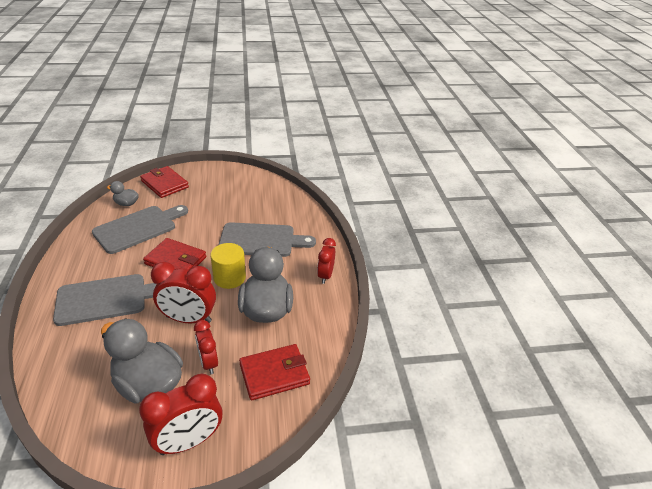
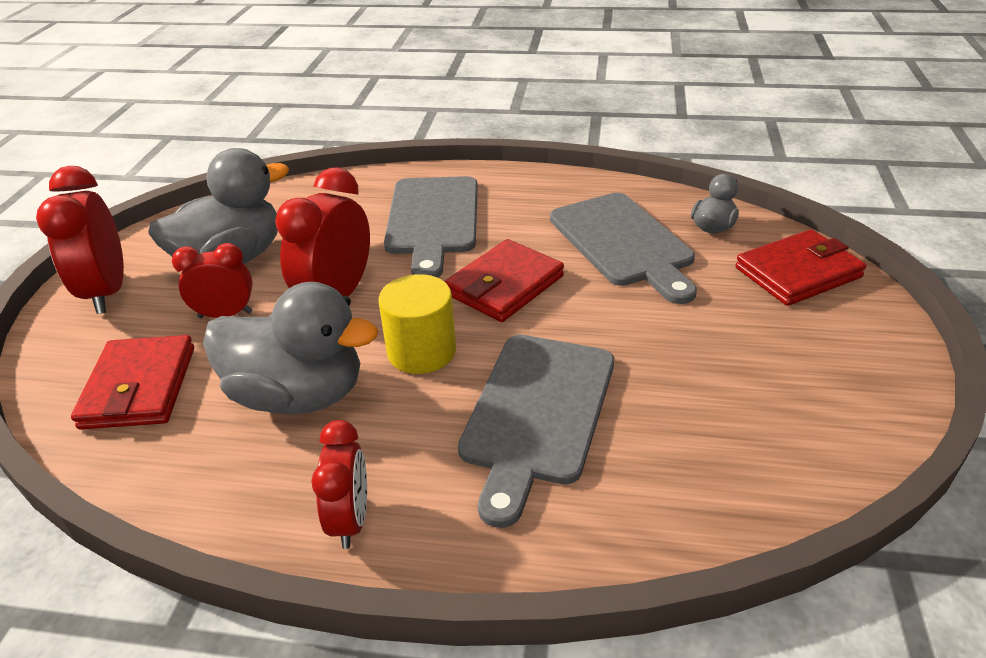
camera: 110 degrees right, 0 degrees up
red clock [317,238,336,284] -> red clock turned 60 degrees clockwise [311,420,367,549]

